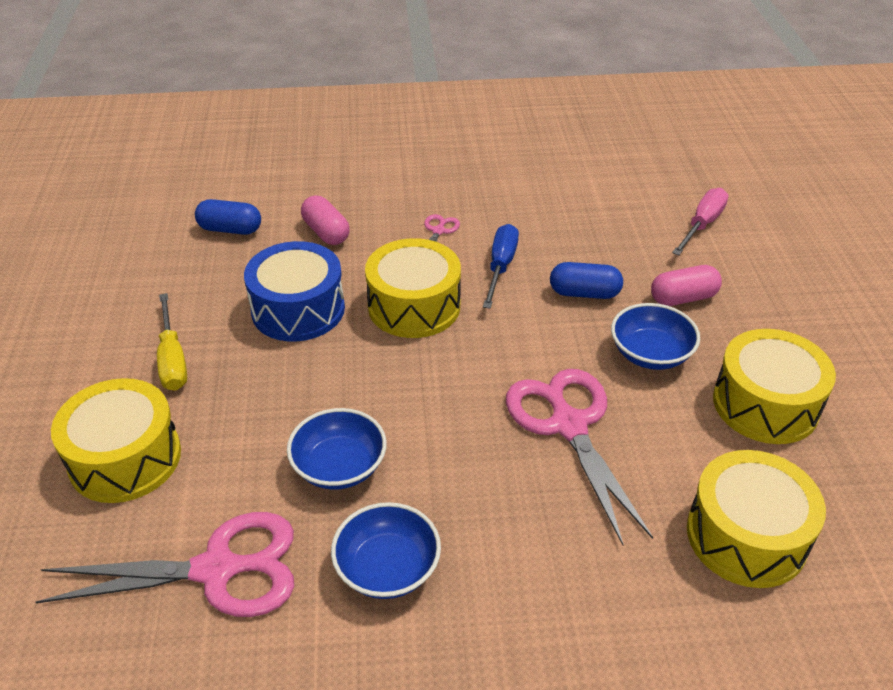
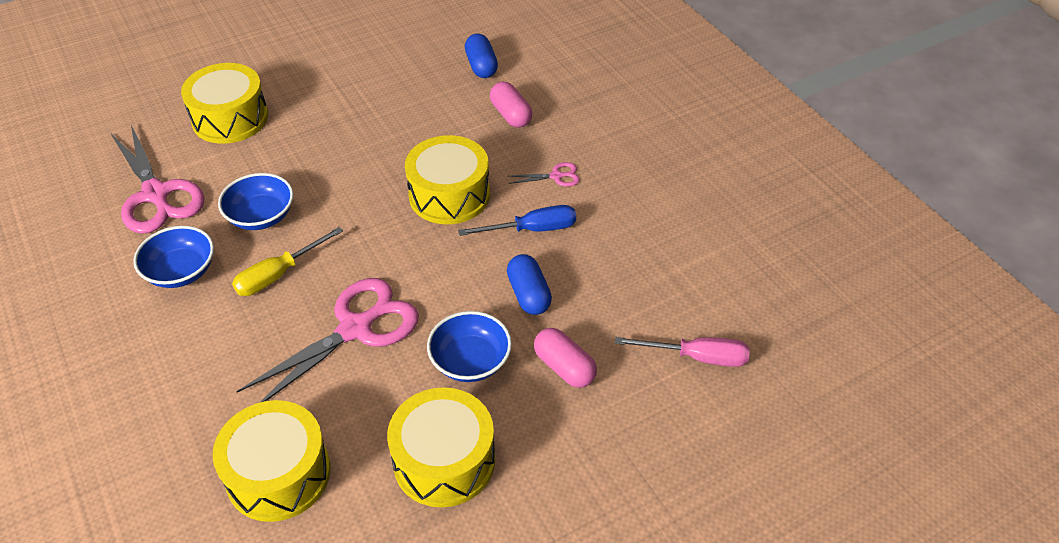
camera: 65 degrees right, 5 degrees up
yellow screwdriver [157,293,187,391] -> yellow screwdriver moved to [232,227,343,296]
blue drum [244,241,345,342] -> none
pink capsule [301,196,350,245] -> pink capsule turned 60 degrees counterclockwise [490,82,532,128]

